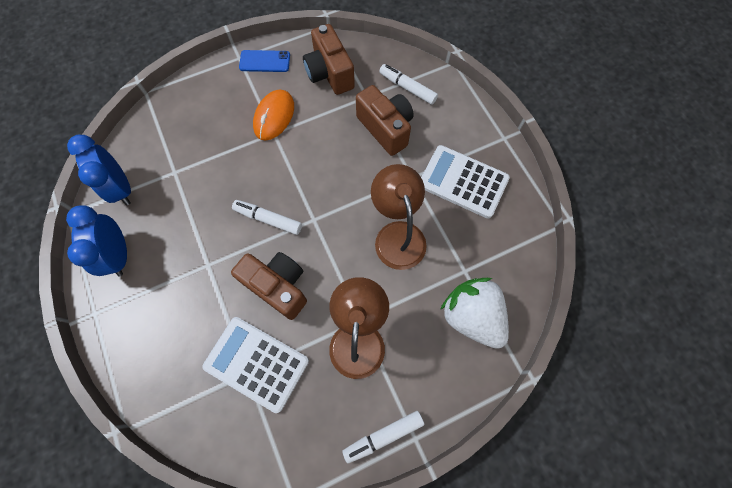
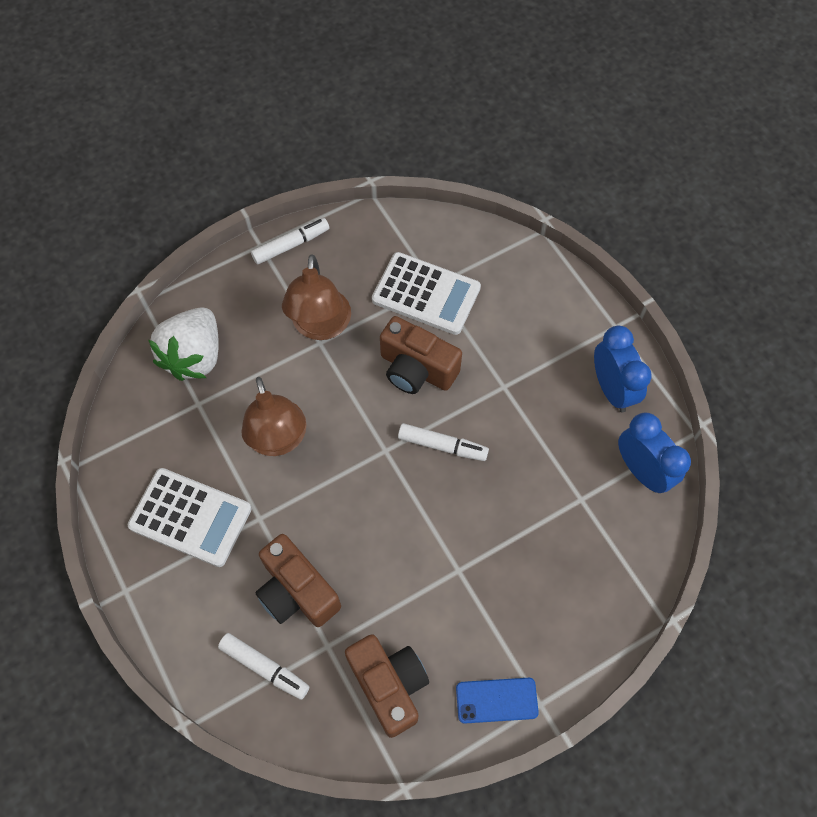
camera: 175 degrees right, 5 degrees down
orange mouse [253,89,294,141] -> none
white strawberry [440,278,509,349] -> white strawberry turned 60 degrees clockwise [148,307,219,381]

